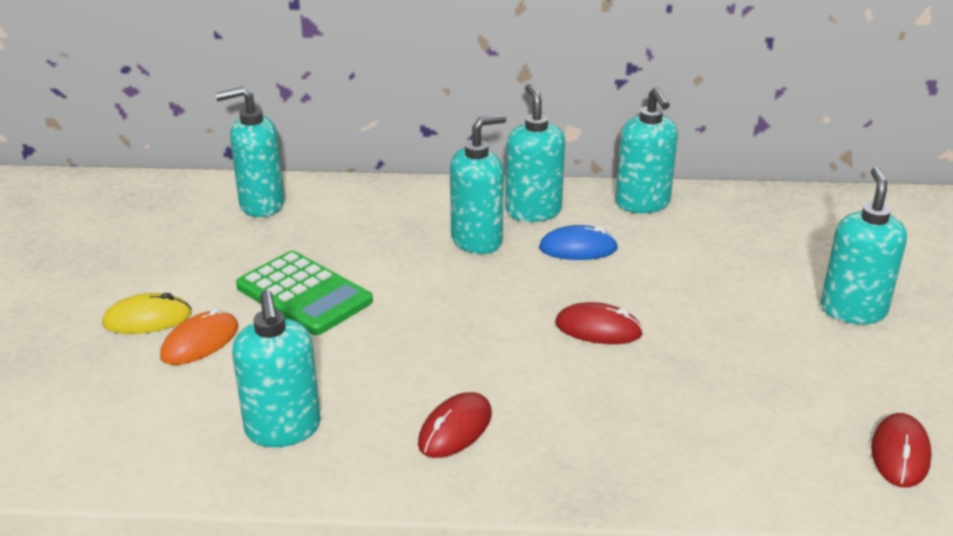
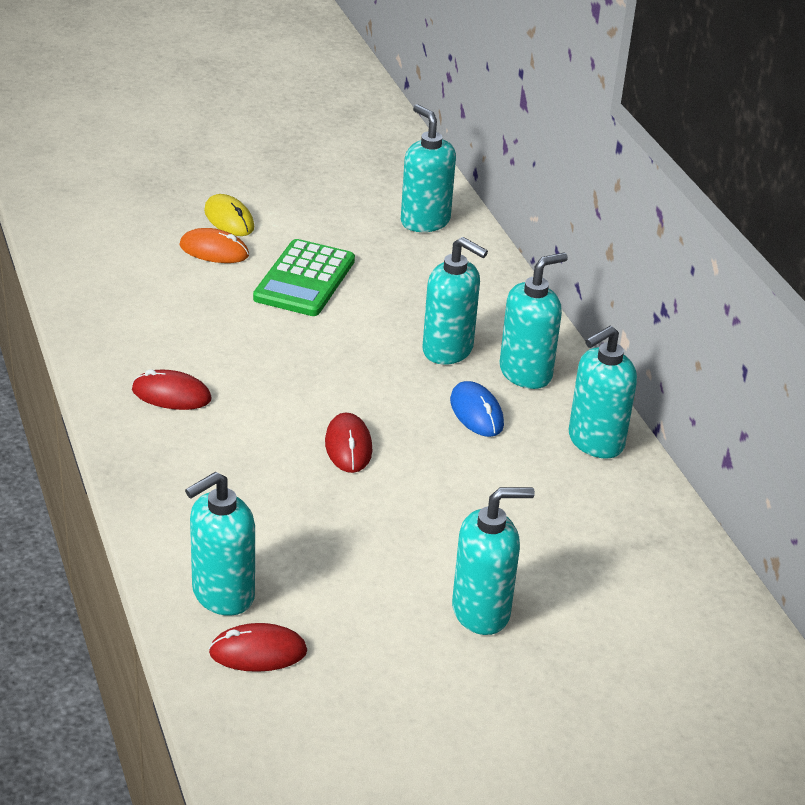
camera: 65 degrees right, 5 degrees up
turquoise soap dispenser [232,290,320,447] -> turquoise soap dispenser moved to [185,472,255,616]

